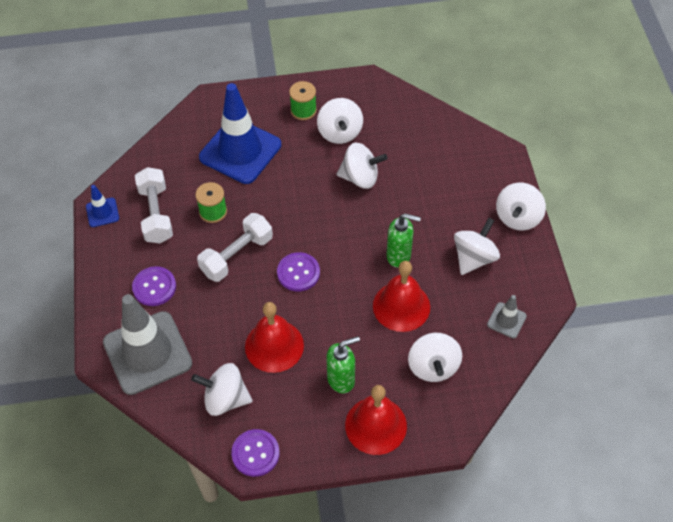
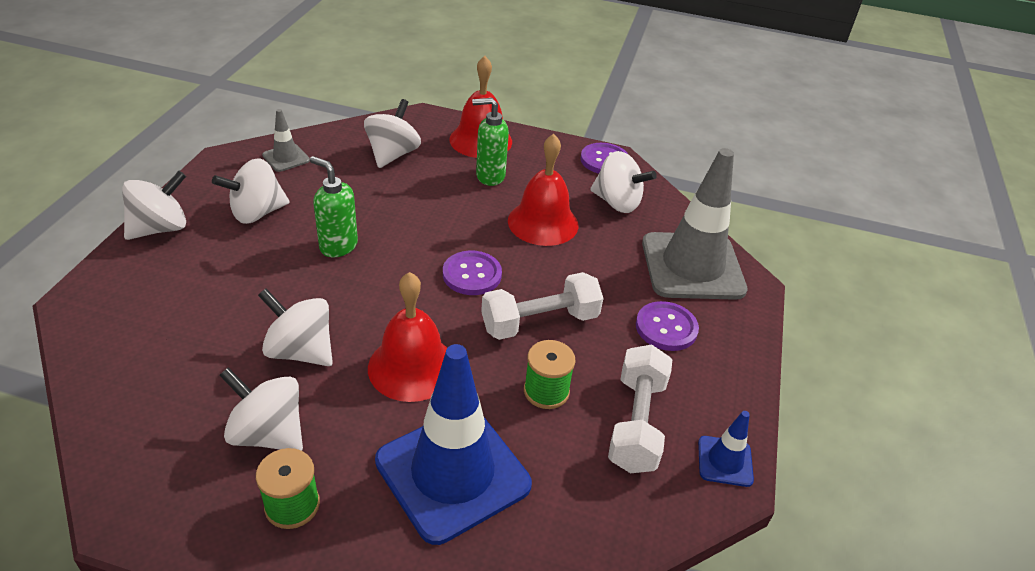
camera: 160 degrees left, 15 degrees down
white spinning top [317,98,363,144] -> white spinning top turned 75 degrees counterclockwise [219,367,303,451]
red bell [373,261,430,332] -> red bell moved to [368,272,447,402]

